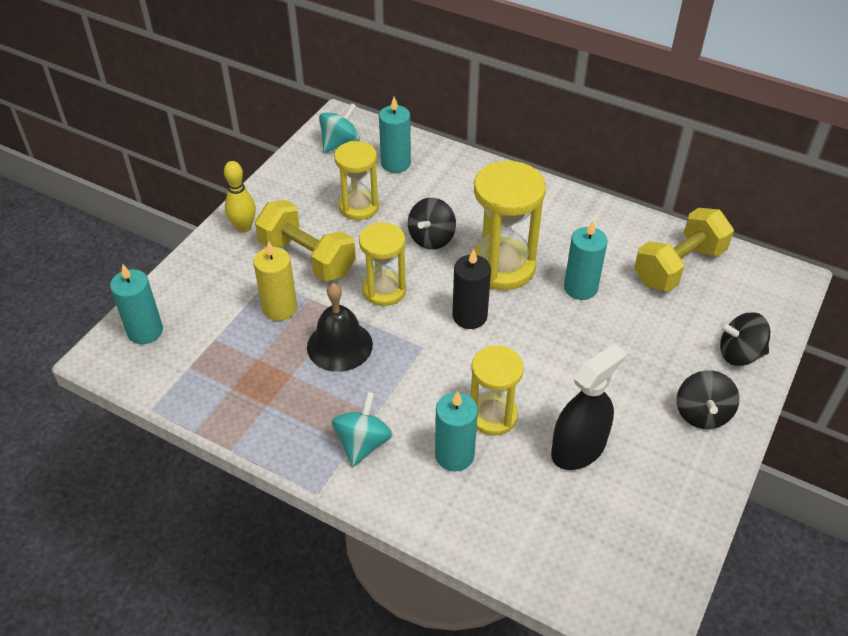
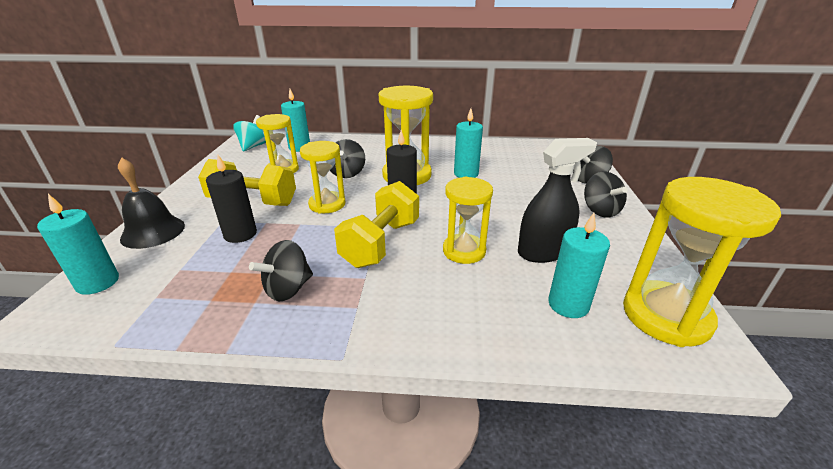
camera: 25 degrees left, 15 degrees down
yellow bowling pin [224,161,256,233] -> none
yellow candle [253,241,297,321] -> black candle [206,155,257,243]
black bell [307,283,373,372] -> black bell moved to [118,158,185,249]
turquoise spinning top [332,392,393,466] -> none
turquoise candle [435,391,478,471] -> turquoise candle moved to [548,213,610,318]
black spray bottle [551,343,626,470] -> black spray bottle turned 45 degrees clockwise [518,138,597,263]
yellow dumbbell [634,208,734,292] -> yellow dumbbell moved to [334,181,419,268]
none -> black spinning top [249,240,313,301]
none -> yellow hourglass [623,177,781,347]

